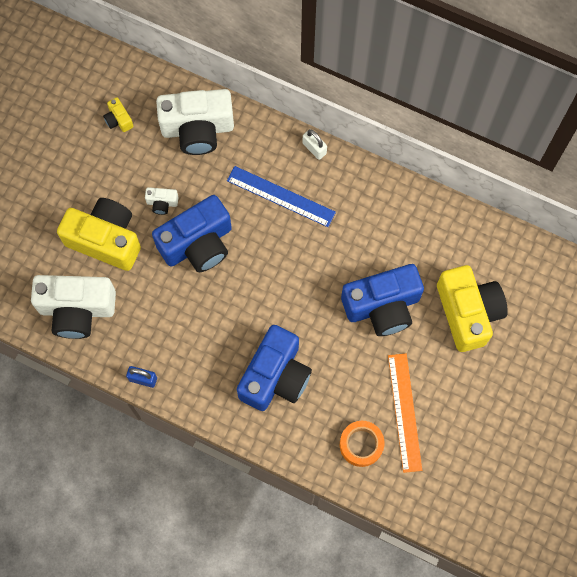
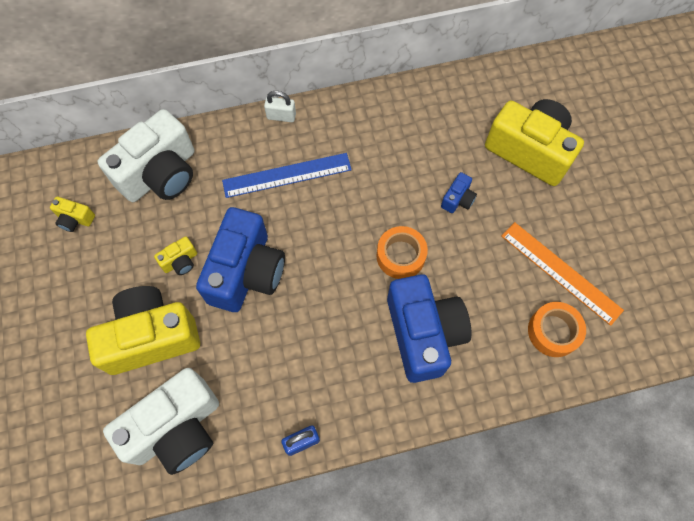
camera: 40 degrees left, 5 degrees down
white camera [145,187,178,215] -> yellow camera [154,236,197,275]
blue camera [341,264,424,336] -> blue camera [441,172,477,213], size x0.42
none -> orange tape [376,226,428,279]

